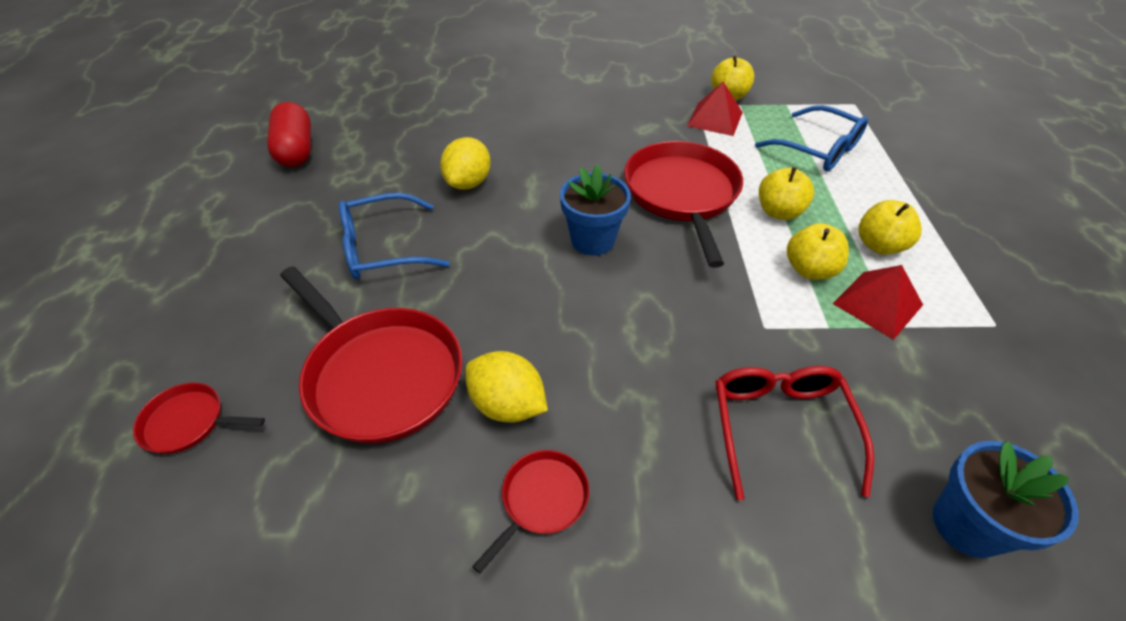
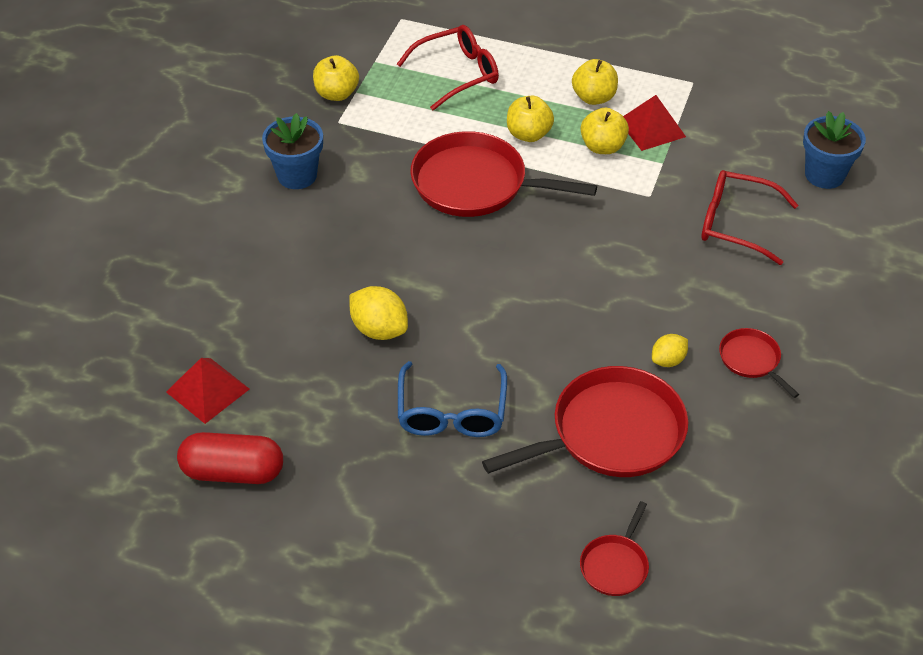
camera: 70 degrees left, 0 degrees up
yellow lemon [465,351,548,422] -> yellow lemon [652,334,688,367], size x0.61
blue flower pot [560,164,631,256] -> blue flower pot moved to [262,113,323,189]
red pyramid [687,82,743,136] -> red pyramid moved to [166,358,249,424]
blue glasses [755,105,868,171] -> red glasses [397,25,499,111]

